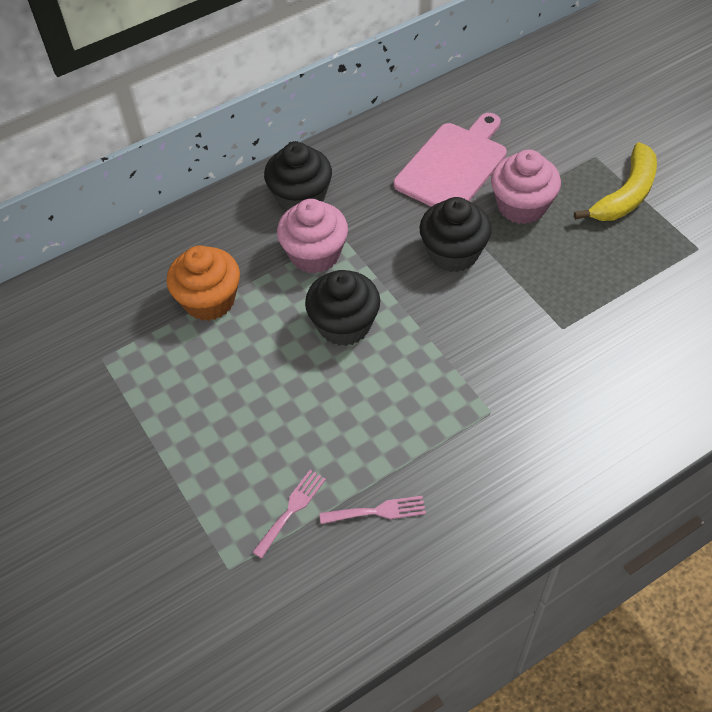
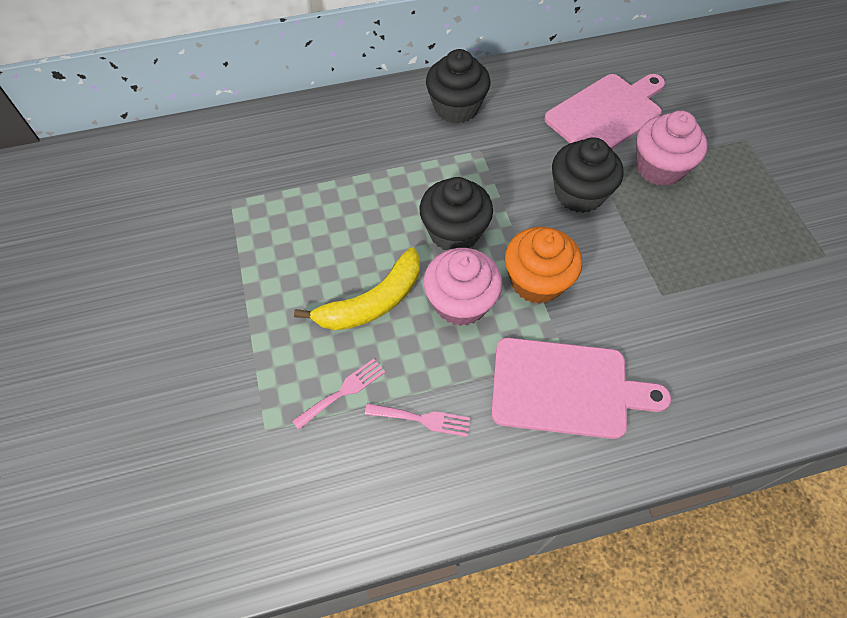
camera: 15 degrees right, 5 degrees up
orange cupcake [167,246,240,321] -> orange cupcake moved to [505,227,582,304]
pink cupcake [277,199,348,273] -> pink cupcake moved to [424,248,502,326]
yellow banana [574,142,657,221] -> yellow banana moved to [294,248,420,330]
none -> pink cutting board [491,338,671,439]

